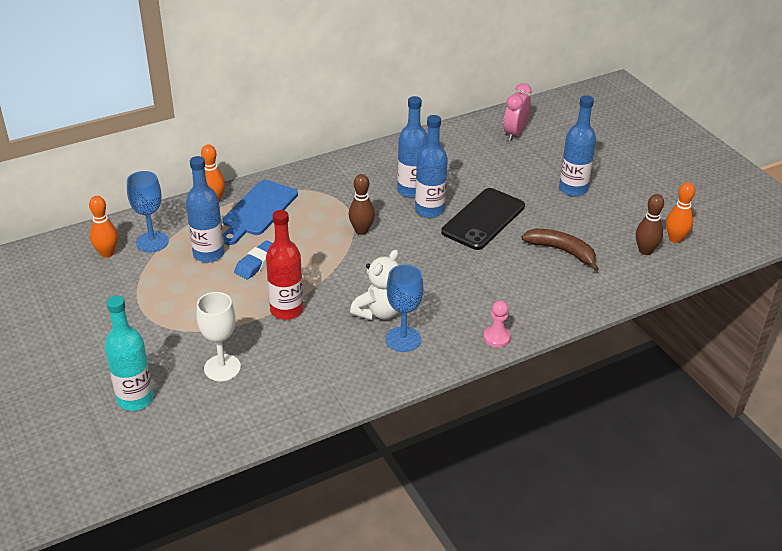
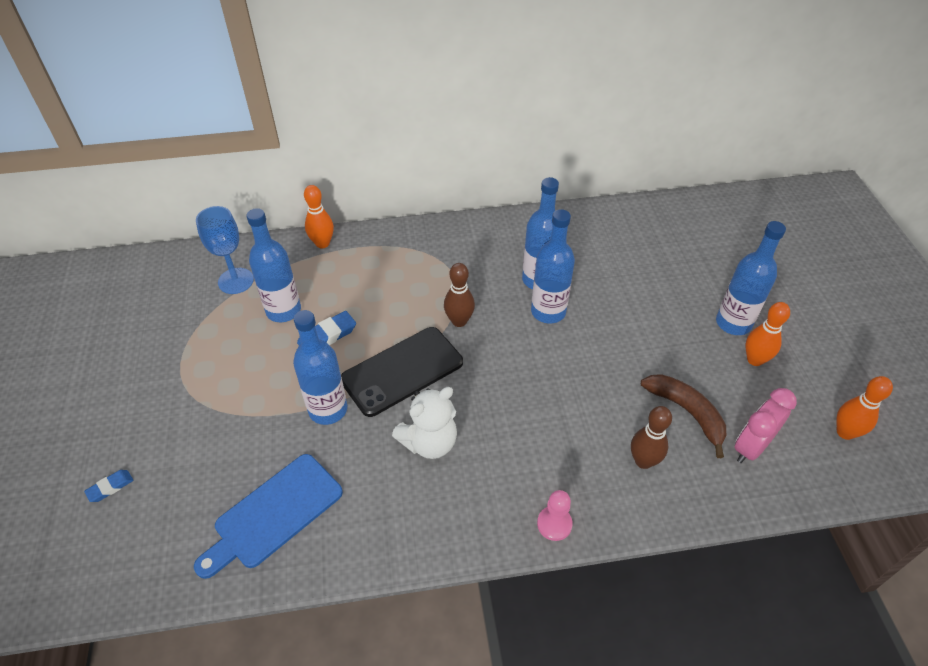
camera: 20 degrees right, 10 degrees up
orange bowling pin [89,196,118,258] -> orange bowling pin moved to [746,302,790,366]
turquoise bottle [105,296,154,411] -> blue eraser [84,470,133,502]
white goblet [197,292,241,381] -> none
blue cutting board [223,180,298,245] -> blue cutting board moved to [194,454,343,579]
red bottle [266,210,303,320] -> blue bottle [293,310,347,425]
blue goblet [386,264,423,352] -> none
black phone [441,188,525,250] -> black phone moved to [341,327,463,417]
pink clock [504,83,532,141] -> pink clock moved to [734,388,797,463]
brown bowling pin [636,194,664,255] -> brown bowling pin moved to [631,406,672,469]

